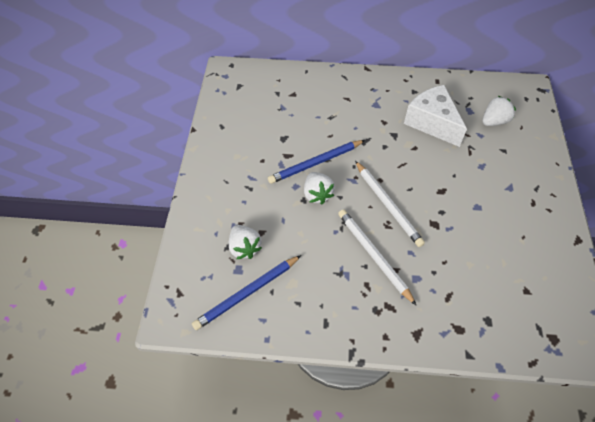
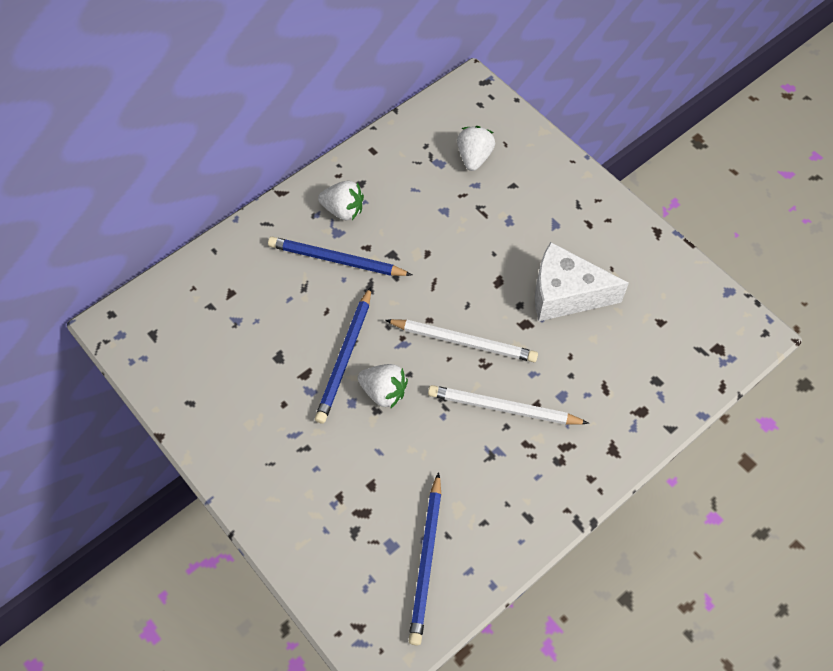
camera: 45 degrees left, 5 degrees up
white strawberry [229,225,262,259] -> white strawberry moved to [318,181,364,221]
white cheese [404,85,467,147] -> white cheese moved to [535,242,629,321]
none -> blue pencil [268,237,412,276]

